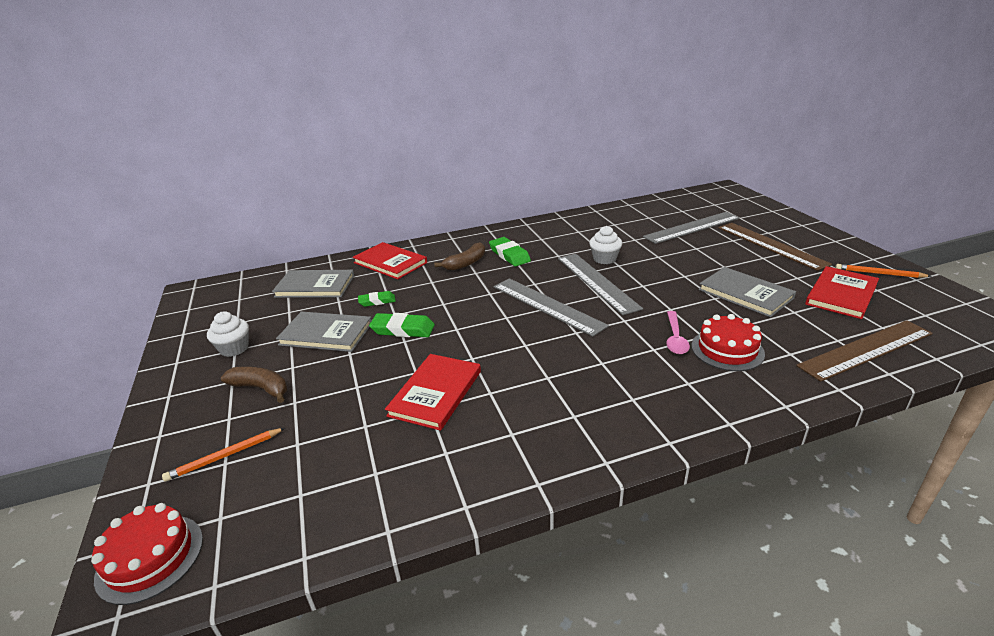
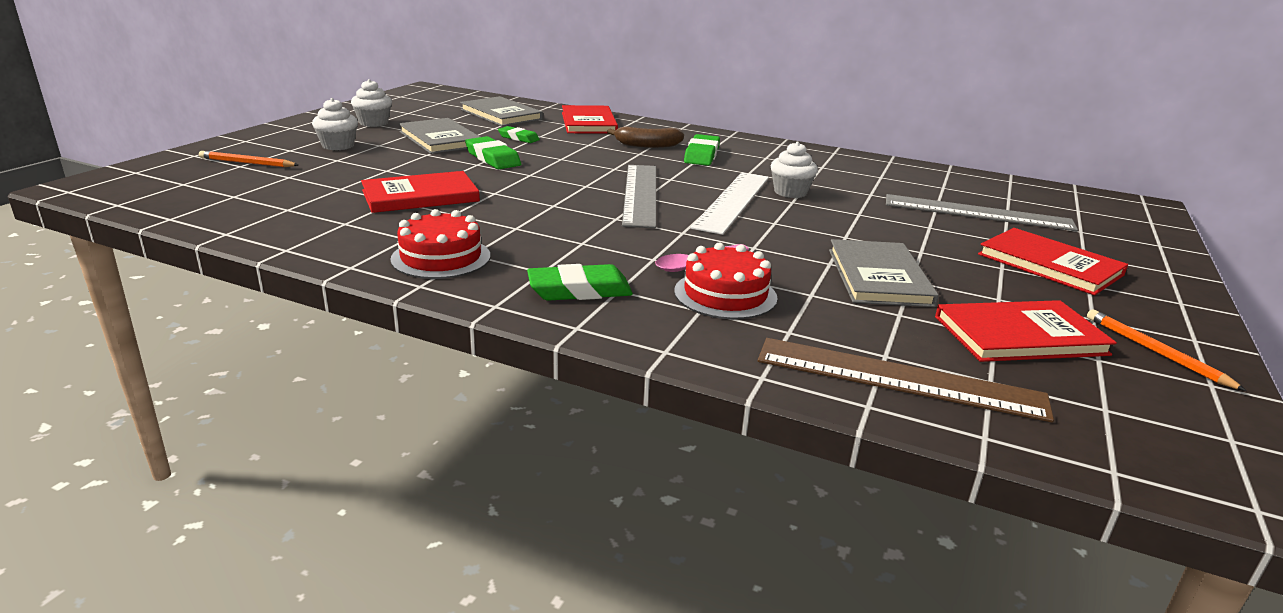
camera: 40 degrees right, 5 degrees down
red cake [91,503,203,605] -> red cake moved to [390,209,490,279]
brown banana [221,367,287,403] -> white cupcake [312,98,358,150]
grey ruler [558,254,643,315] -> white ruler [691,173,769,235]
brown ruler [718,223,832,271] -> red book [978,228,1128,295]
none -> green eraser [527,264,633,301]

